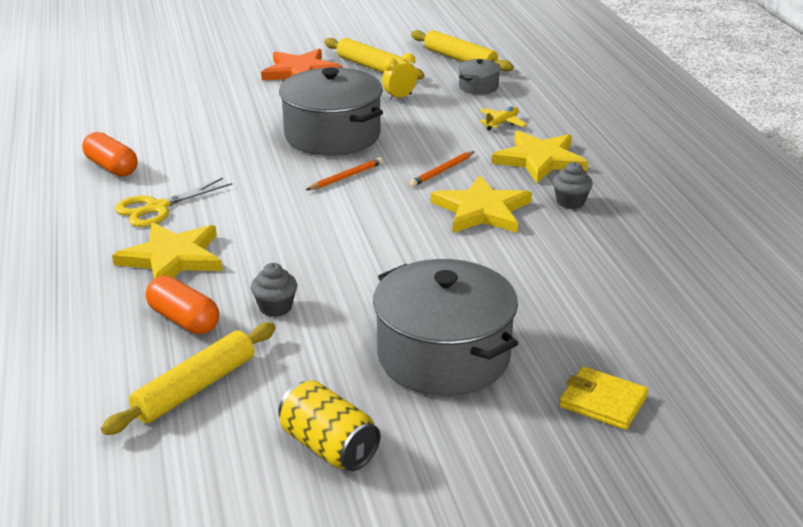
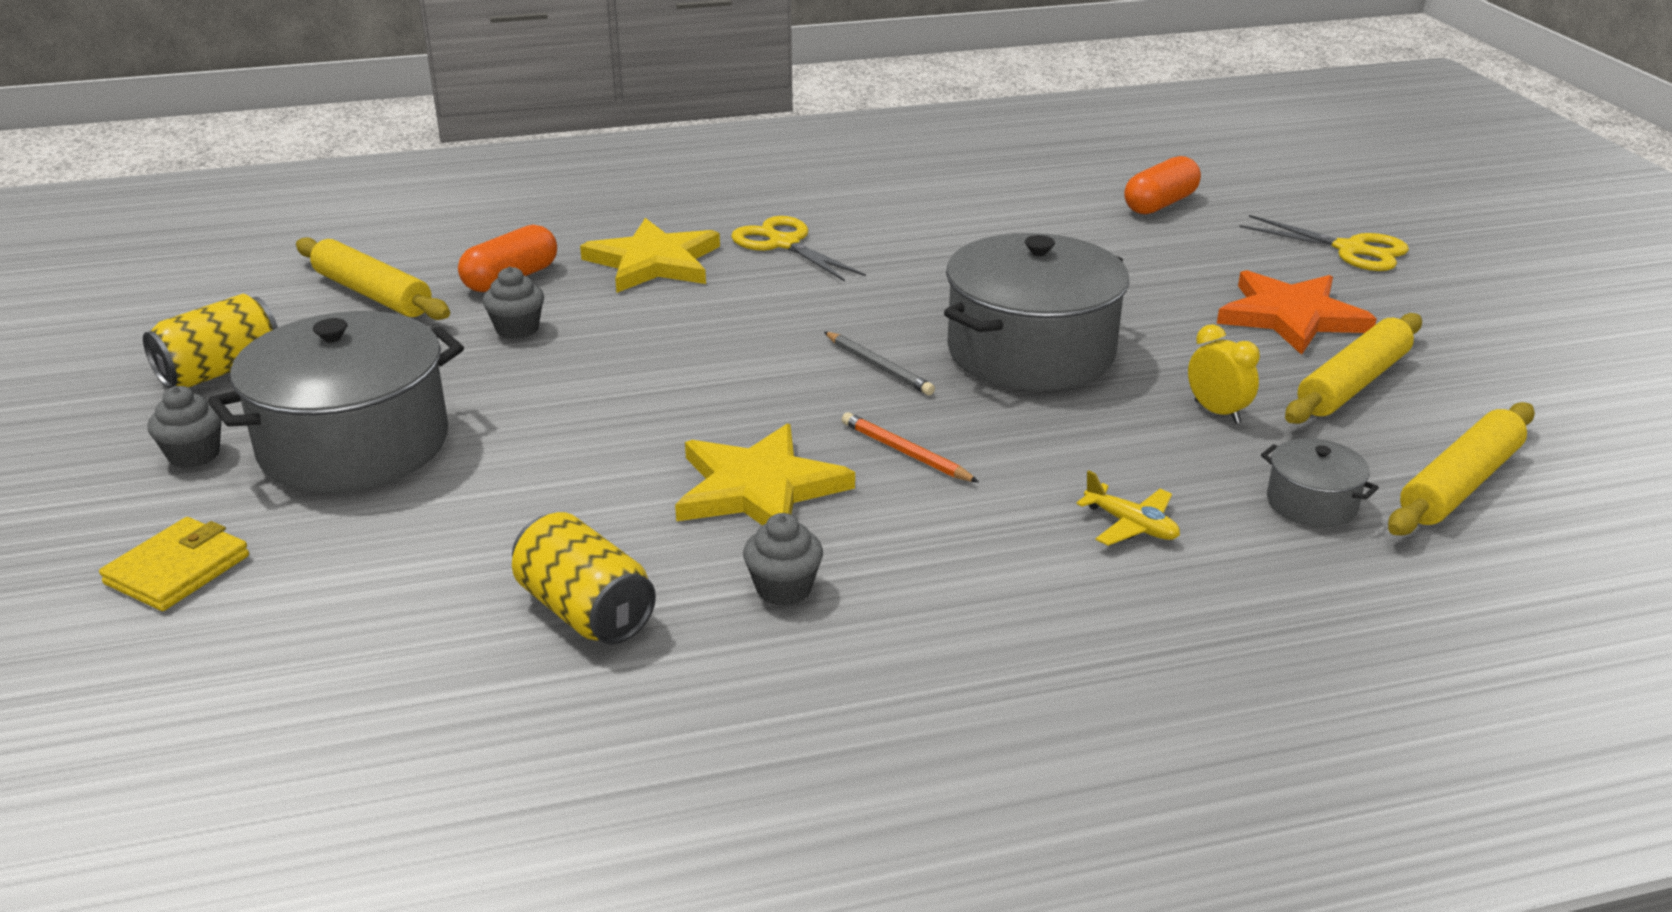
camera: 90 degrees right, 0 degrees up
orange capsule [82,132,138,177] -> orange capsule moved to [1124,156,1201,214]
orange pencil [306,157,383,190] -> grey pencil [824,332,935,395]
yellow star [492,131,588,183] -> none
none -> grey cupcake [147,386,222,468]
none -> yellow can [512,512,656,644]
none -> yellow scissors [1239,215,1409,271]

